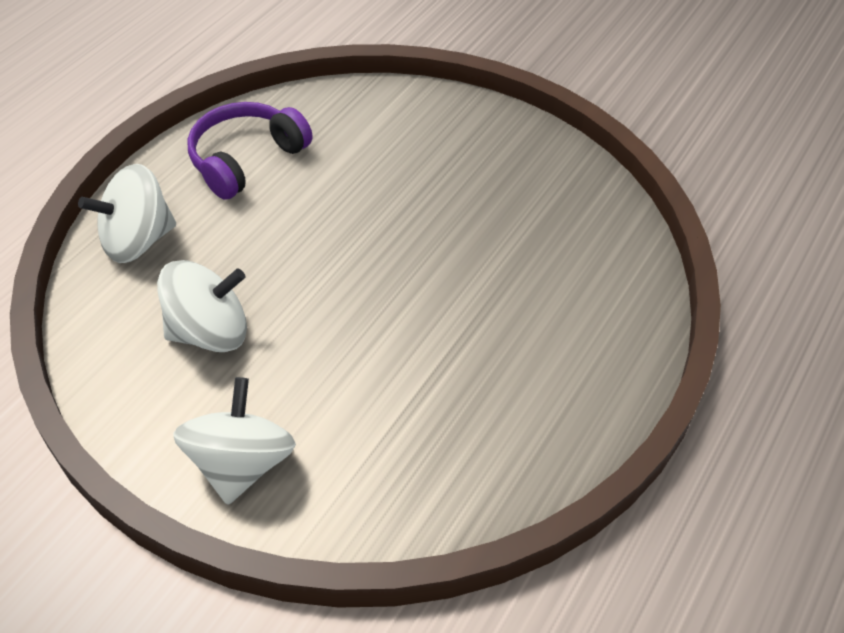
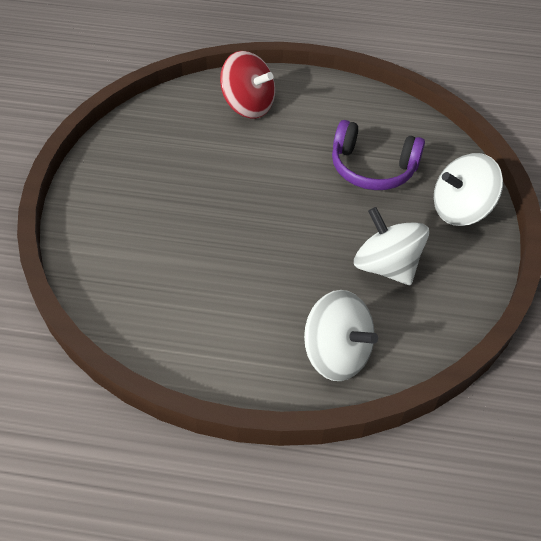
camera: 115 degrees left, 0 degrees up
purple headphones [187,102,313,200] -> purple headphones moved to [332,120,425,190]
none -> red spinning top [220,51,275,118]

